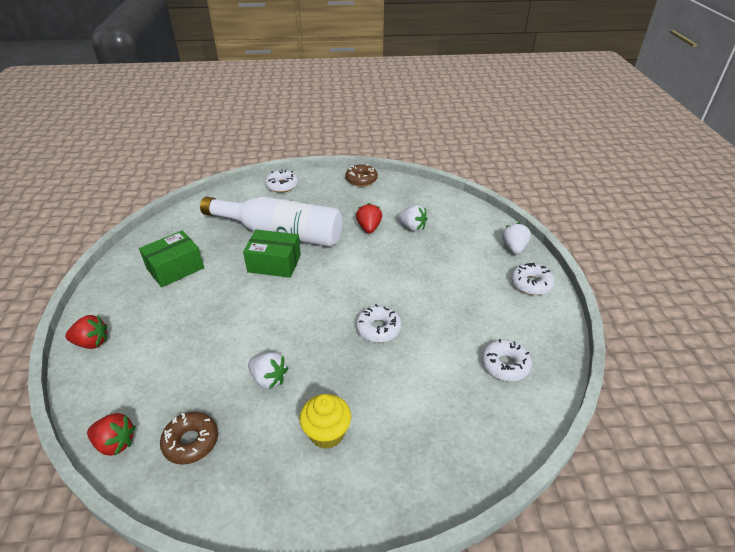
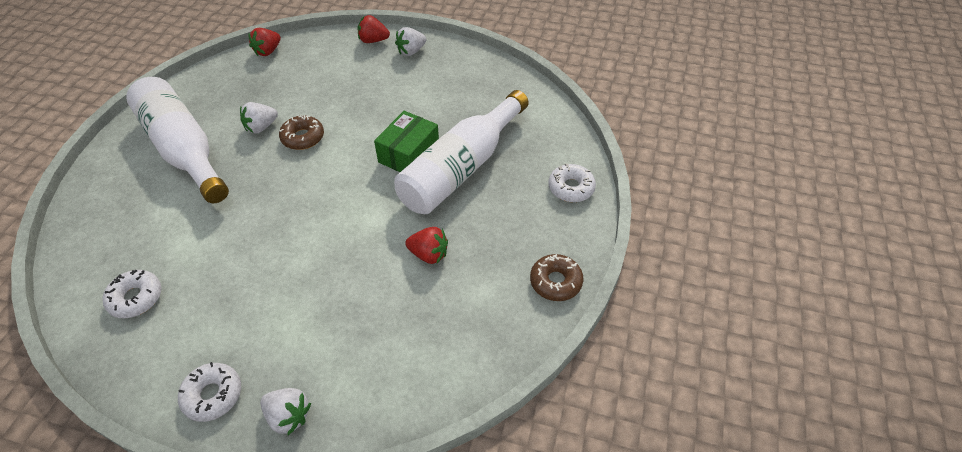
camera: 110 degrees right, 10 degrees up
red strawberry [65,315,107,349] -> red strawberry turned 75 degrees clockwise [358,15,390,43]
green box [139,231,204,287] -> none
brown donut [160,412,218,465] -> brown donut moved to [279,115,324,150]
yellow cupcake [299,394,351,449] -> white bottle [126,77,229,203]
white donut [356,304,402,343] -> none
white strawberry [397,205,428,232] -> white strawberry moved to [395,27,427,56]

